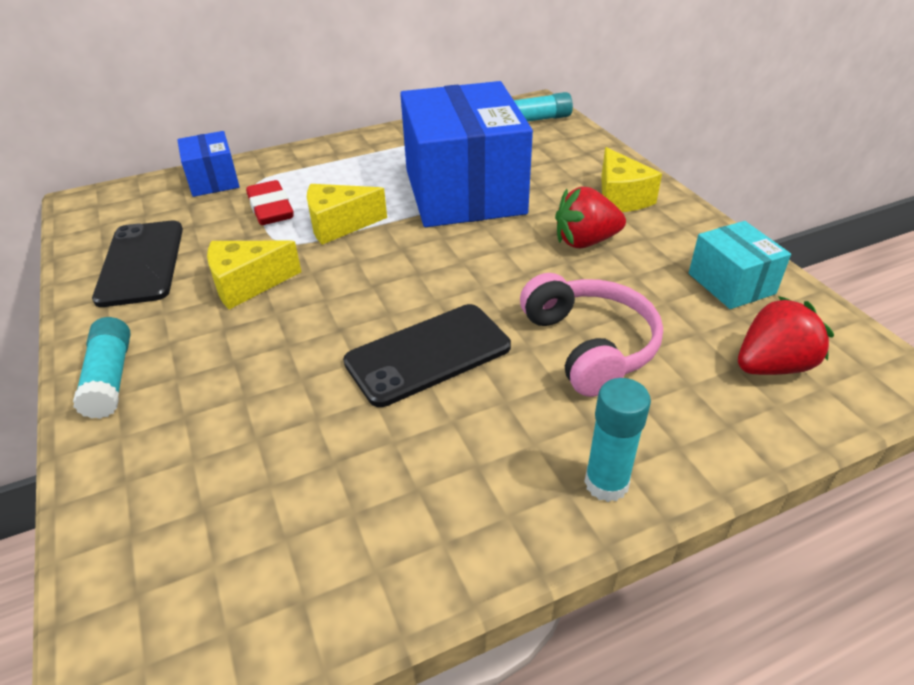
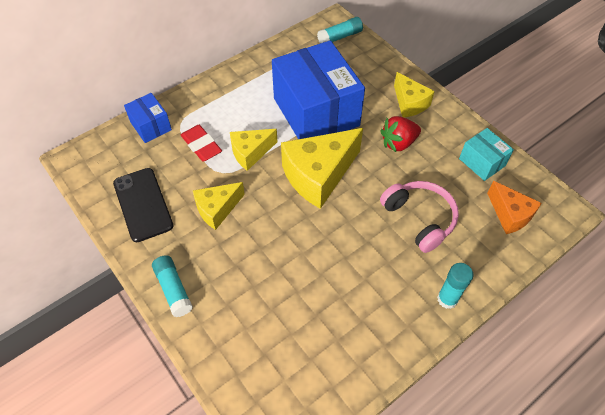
camera: 15 degrees left, 15 degrees up
black phone [343,304,511,407] -> none
red strawberry [738,296,834,375] -> orange cheese [487,181,542,234]
none -> yellow cheese [281,128,363,209]

